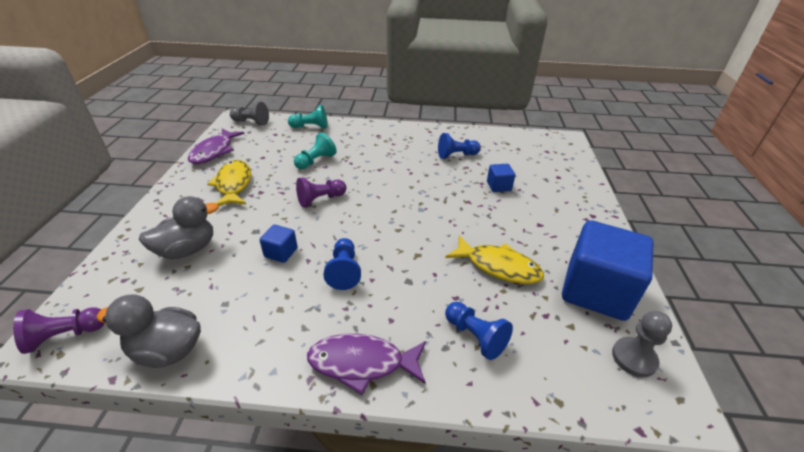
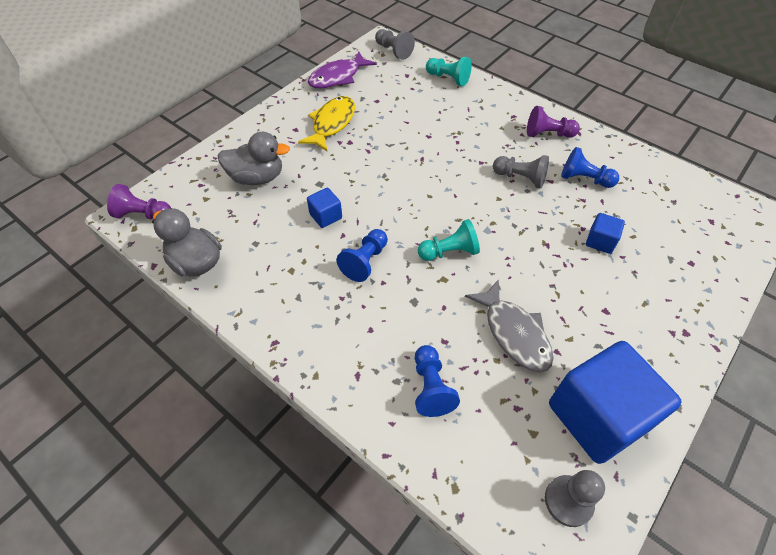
camera: 35 degrees right, 15 degrees up
turquoise pawn [294,133,337,169] -> turquoise pawn moved to [418,219,480,261]
purple pawn [296,177,346,208] -> purple pawn moved to [527,106,580,138]
purple fish [307,334,426,395] -> none
yellow fish [445,235,544,284] -> grey fish [465,280,554,372]
none -> grey pawn [493,155,549,189]

